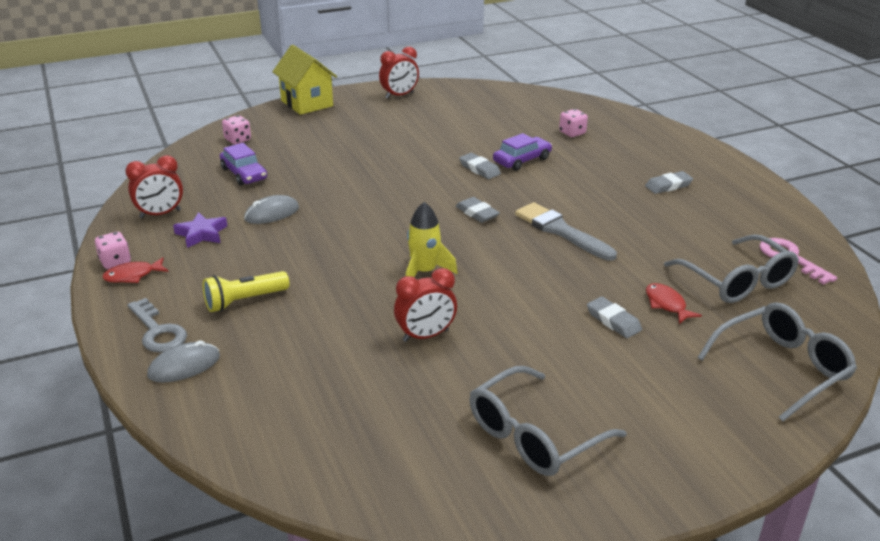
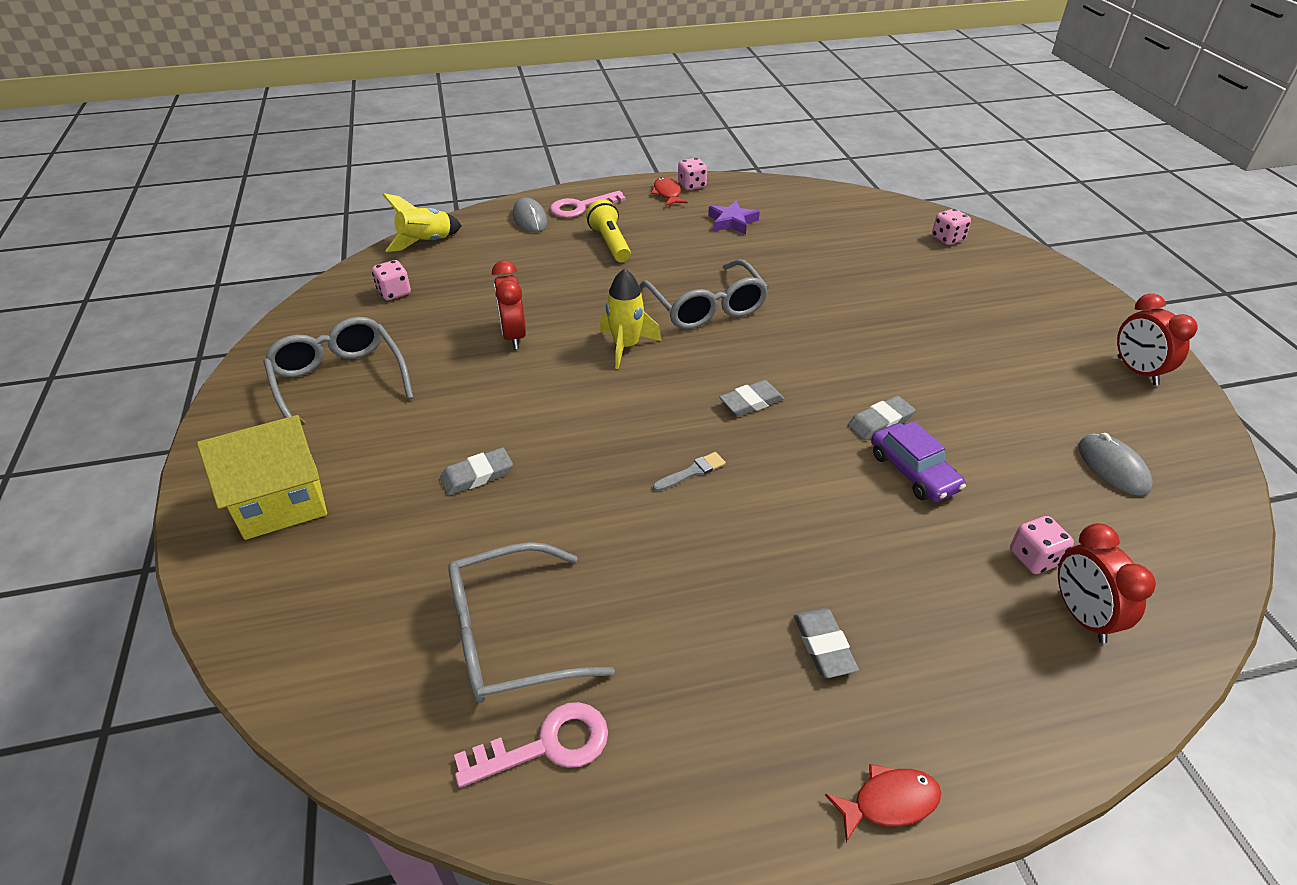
camera: 100 degrees right, 10 degrees up
red clock [125,155,183,218] -> red clock moved to [1058,523,1156,643]
grey key [127,298,187,353] -> pink key [550,191,626,218]
purple car [220,143,267,186] -> none
grey mouse [244,195,299,224] -> grey mouse moved to [1078,433,1153,496]
yellow house [272,45,337,115] -> yellow house moved to [197,415,327,540]
grey brush [515,202,617,261] -> grey brush [653,452,726,491], size x0.47
red fish [646,283,702,324] -> red fish moved to [825,764,941,842]
grey glasses [697,302,857,421] -> grey glasses moved to [639,259,769,329]
none -> pink dice [372,260,411,300]
none -> yellow rocket [382,193,462,252]

